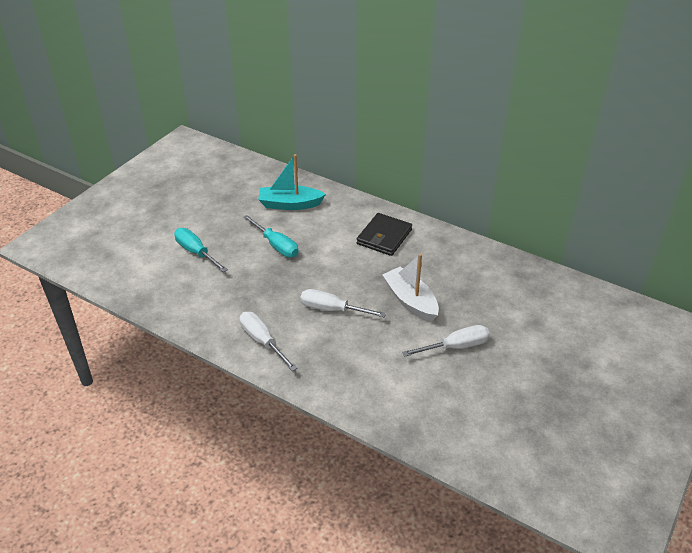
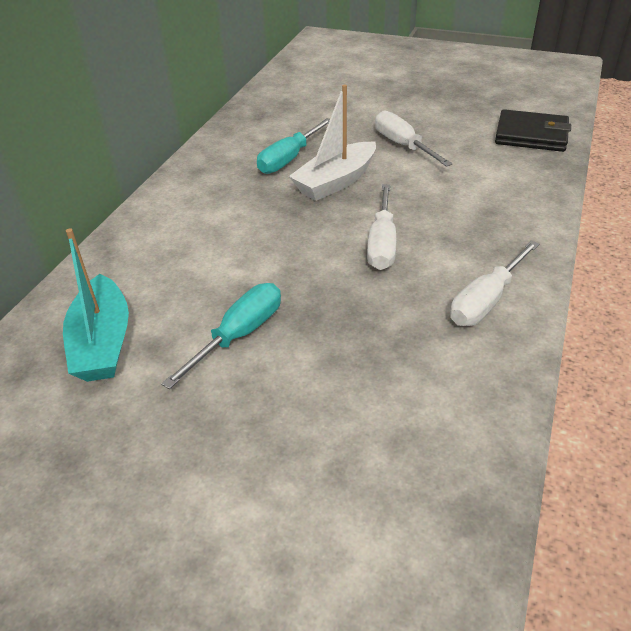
camera: 100 degrees left, 0 degrees up
turquoise screwdriver [174,228,228,272] -> turquoise screwdriver moved to [257,118,330,174]
black wallet [357,213,412,256] -> black wallet moved to [495,109,571,152]

